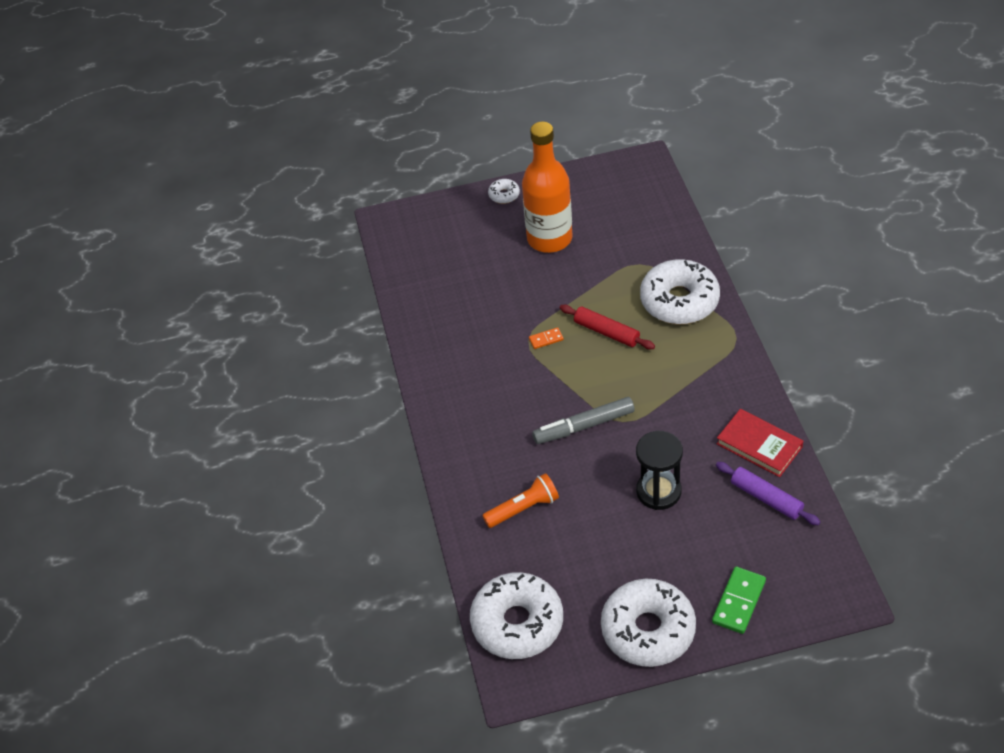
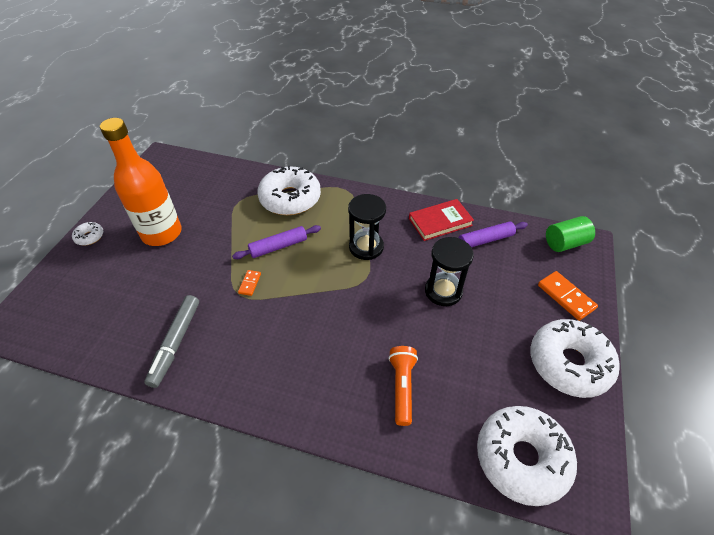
camera: 65 degrees left, 0 degrees up
grey marker [532,397,635,444] -> grey marker moved to [144,295,199,388]
red rolling pin [560,304,655,350] -> purple rolling pin [232,225,321,259]
green domino [712,567,766,634] -> orange domino [538,271,598,321]
none -> black hourglass [348,194,386,260]
none -> green cylinder [546,216,595,252]

